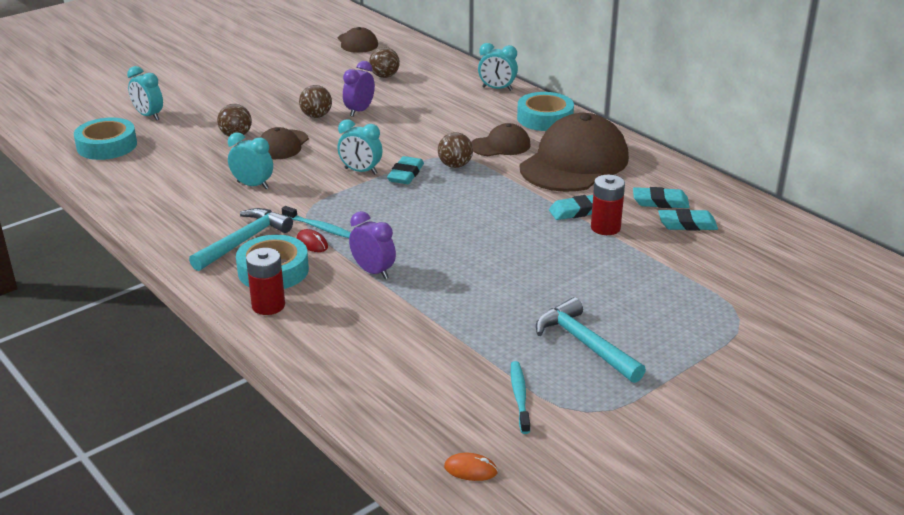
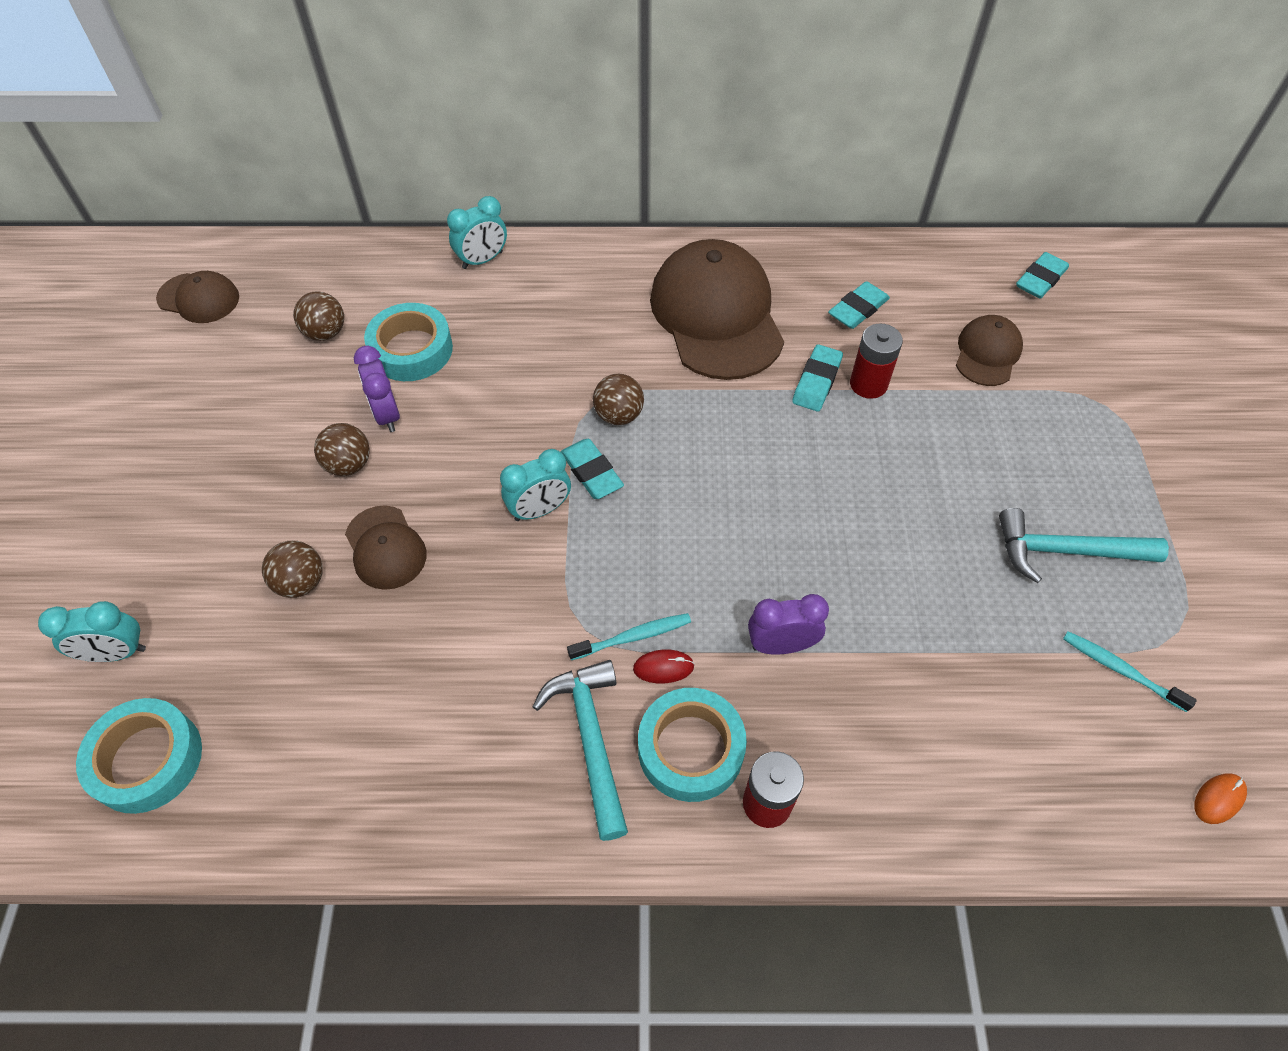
camera: 50 degrees left, 25 degrees up
turquoise clock [228,133,273,189] -> none
brown cap [471,123,530,156] -> brown cap moved to [956,315,1023,386]
turquoise tape [517,92,574,131] -> turquoise tape moved to [364,303,453,381]
turquoise eraser [658,209,718,231] -> turquoise eraser moved to [1016,252,1069,299]

